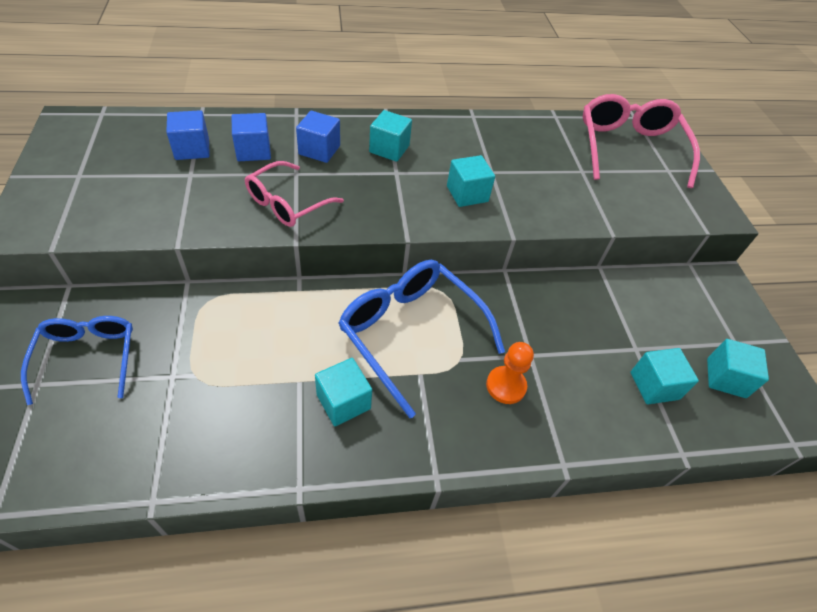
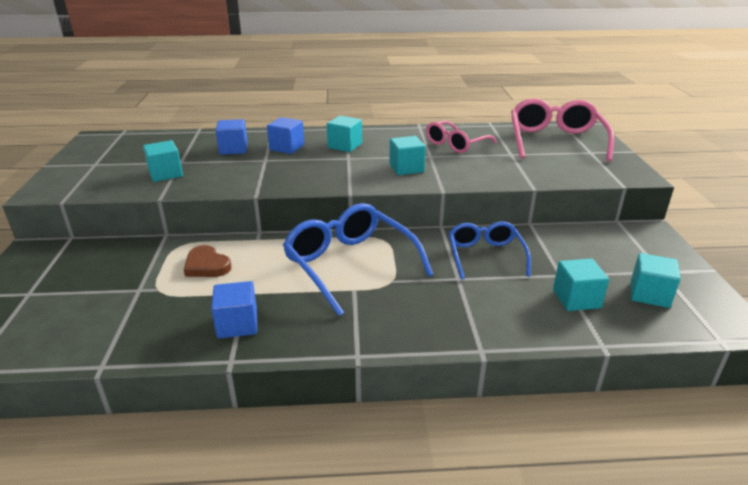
camera: 10 degrees right, 20 degrees down
blue glasses [21,316,133,405] -> blue glasses moved to [449,221,531,280]
blue cube [166,110,210,160] -> blue cube moved to [211,281,257,338]
pink glasses [245,161,344,227] -> pink glasses moved to [426,120,497,153]
turquoise cube [315,358,372,426] -> turquoise cube moved to [143,140,183,182]
orange pawn [486,342,534,404] -> none
none -> brown heart [184,245,231,277]

